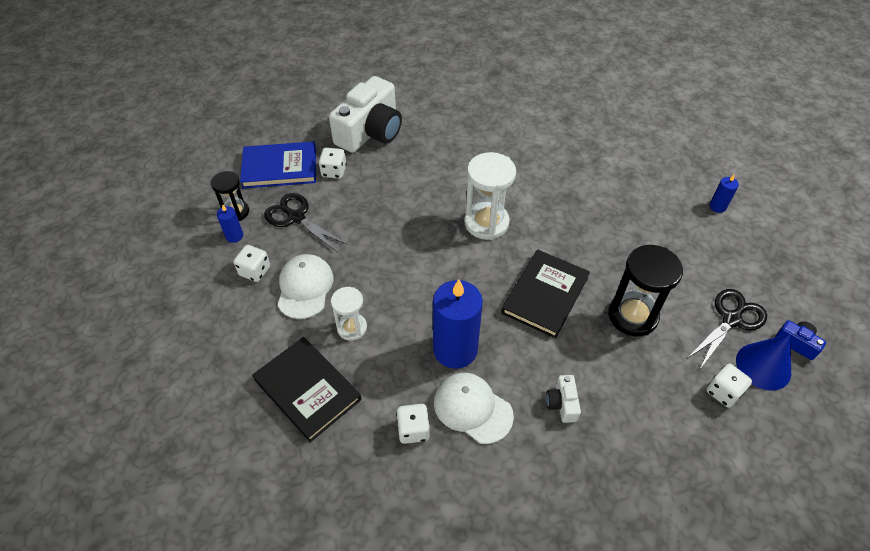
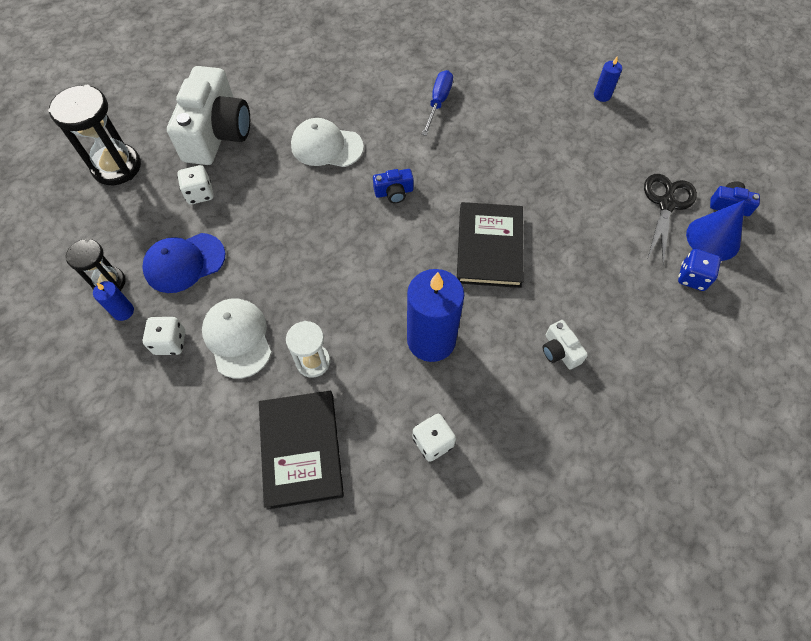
camera: 25 degrees left, 10 degrees up
blue book [240,141,316,189] -> none
black book [252,337,361,442] -> black book turned 60 degrees clockwise [259,391,344,510]
black scissors [264,193,348,252] -> blue cap [142,233,225,293]
white cap [434,373,514,444] -> white cap moved to [291,118,364,167]
white hourglass [464,152,516,240] -> blue camera [373,169,414,203]
black hourglass [608,245,683,337] -> black hourglass moved to [48,85,141,185]
white dice [706,364,752,408] -> blue dice [678,249,721,291]
none -> blue screwdriver [422,70,453,136]

